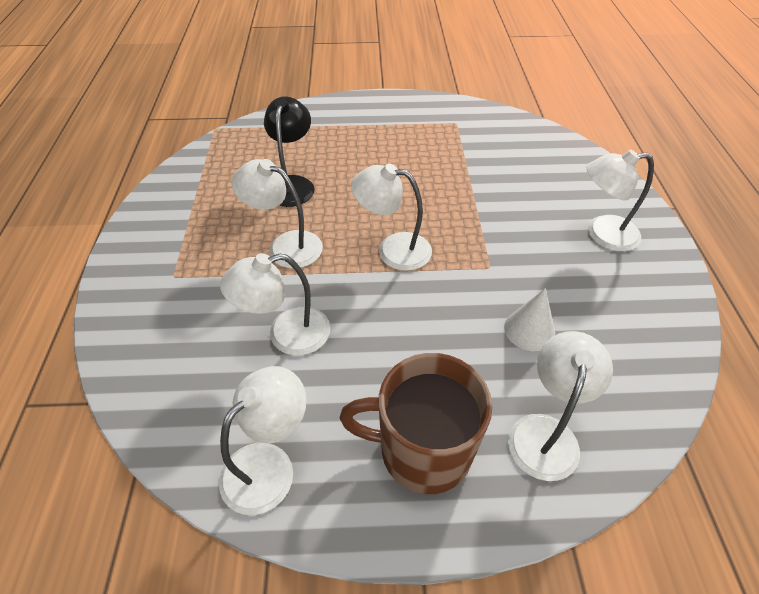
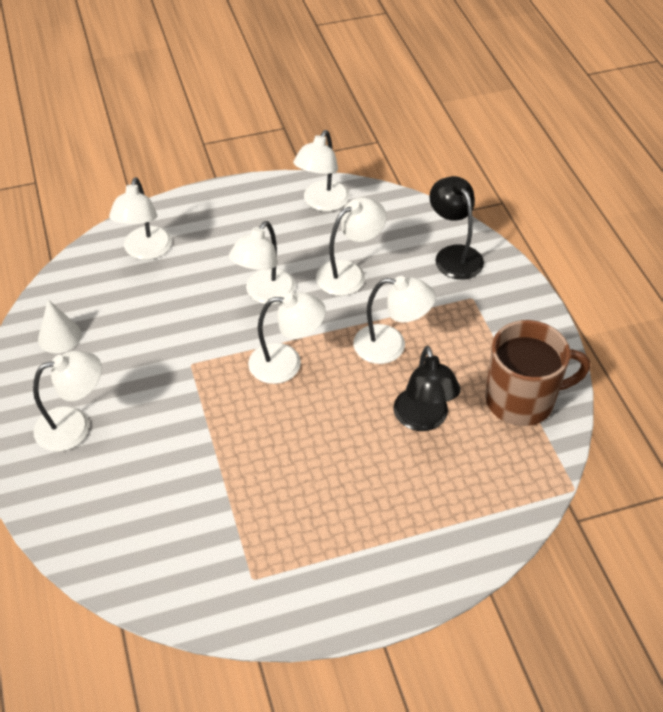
camera: 165 degrees right, 0 degrees up
brown mug [339,353,492,494] -> brown mug moved to [485,320,590,426]
white cone [504,288,555,351] -> white cone moved to [38,299,82,353]
none -> white lamp [229,221,296,305]
none -> black lamp [429,176,484,280]

